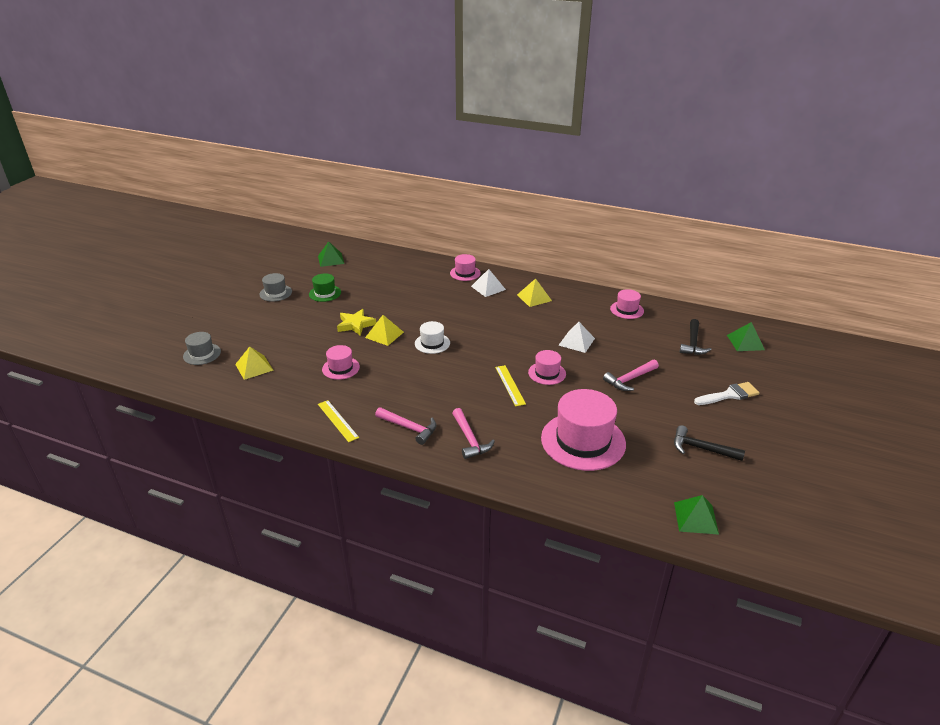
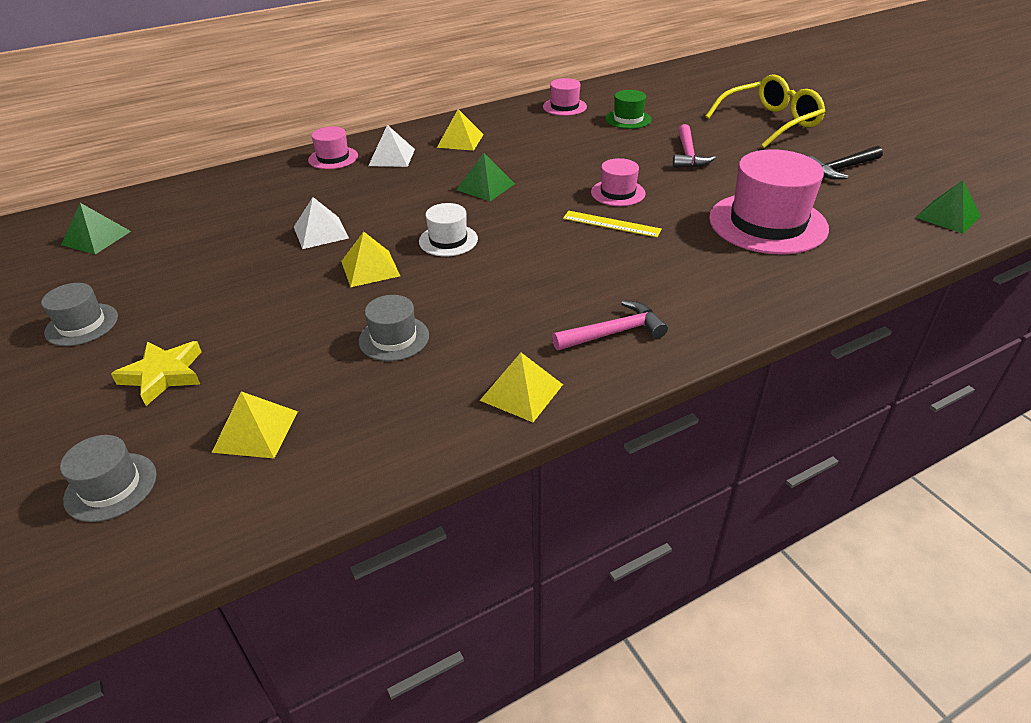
camera: 50 degrees left, 5 degrees up
green hat [309,273,341,302] -> green hat moved to [605,90,652,129]
yellow ruler [318,400,359,442] -> yellow pyramid [479,353,563,422]
pink hat [322,345,360,380] -> grey hat [359,295,429,361]
yellow star [337,309,376,336] -> yellow star moved to [111,341,202,406]
pink hammer [452,408,495,459] -> none
white pyramid [559,322,595,353] -> white pyramid moved to [294,197,349,249]
black hammer [680,319,711,355] -> none
white brush [694,382,760,405] -> yellow glasses [705,74,826,148]
green pyramid [727,322,765,351] -> green pyramid moved to [456,153,515,201]

